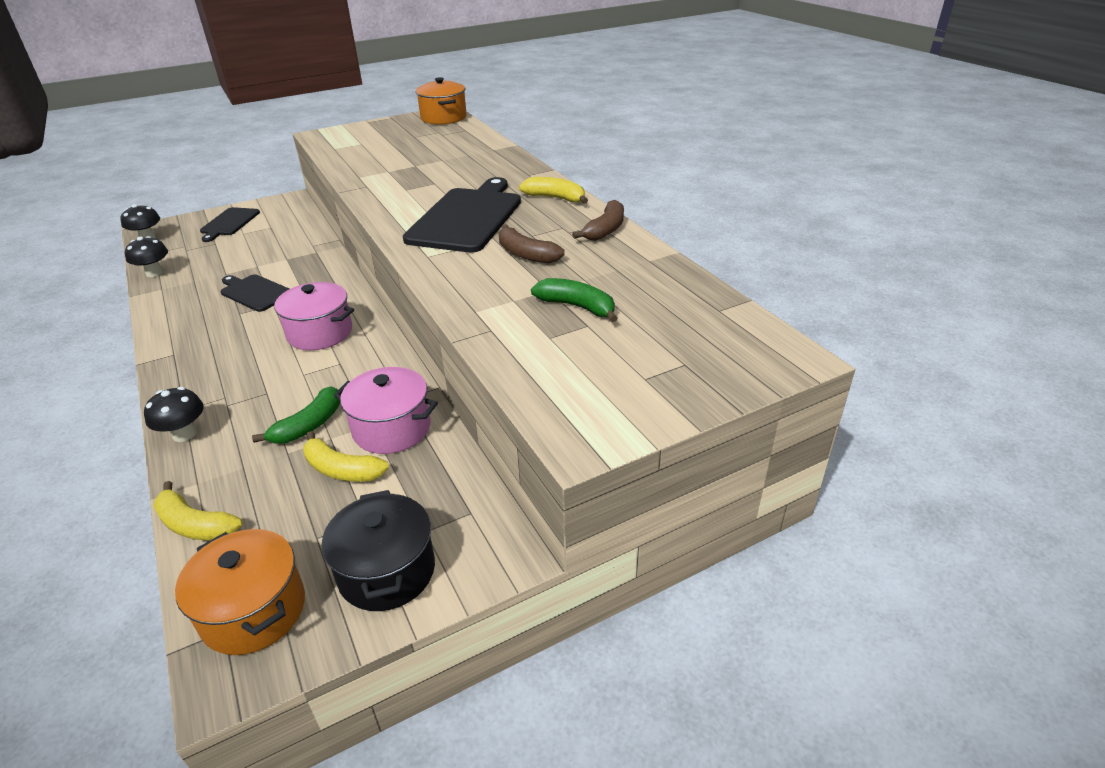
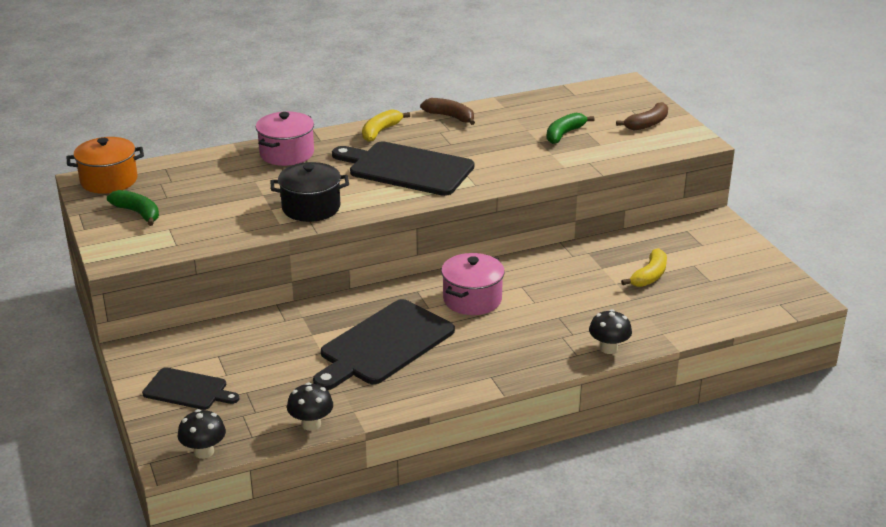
camera: 85 degrees left, 5 degrees down
yellow banana [153,481,243,540] -> none
orange pot [175,529,305,655] -> none
black cutting board [221,274,289,312] -> black cutting board [313,299,455,390], size x1.76
green banana [252,386,341,444] -> green banana moved to [107,190,159,226]
black pot [321,490,435,611] -> black pot moved to [270,162,349,222]
pink pot [334,367,438,454] -> pink pot moved to [256,112,314,166]
brown banana [499,224,565,263] -> brown banana moved to [616,102,668,131]

